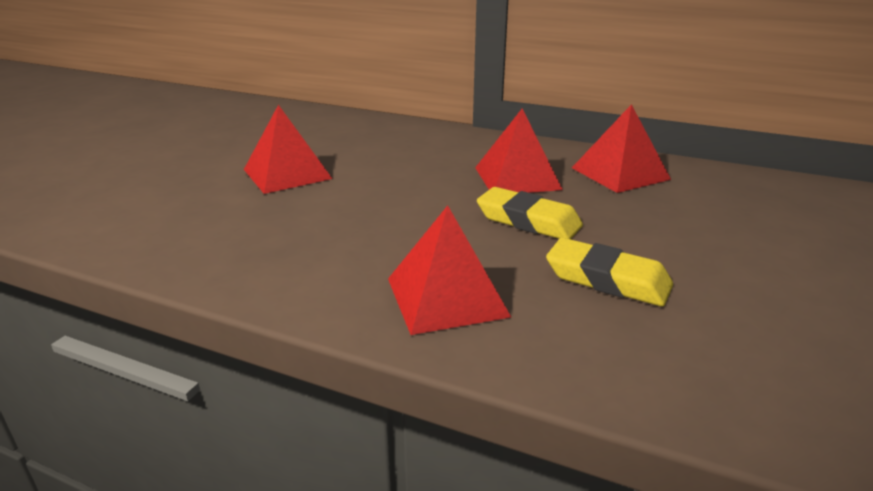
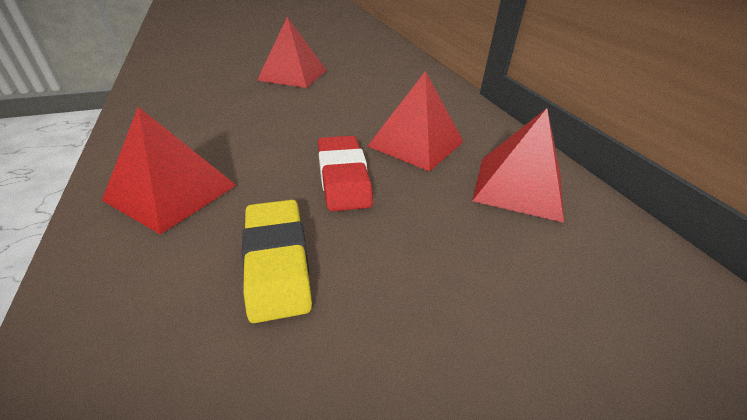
camera: 45 degrees right, 10 degrees up
yellow eraser [477,187,583,239] -> red eraser [318,136,373,211]

